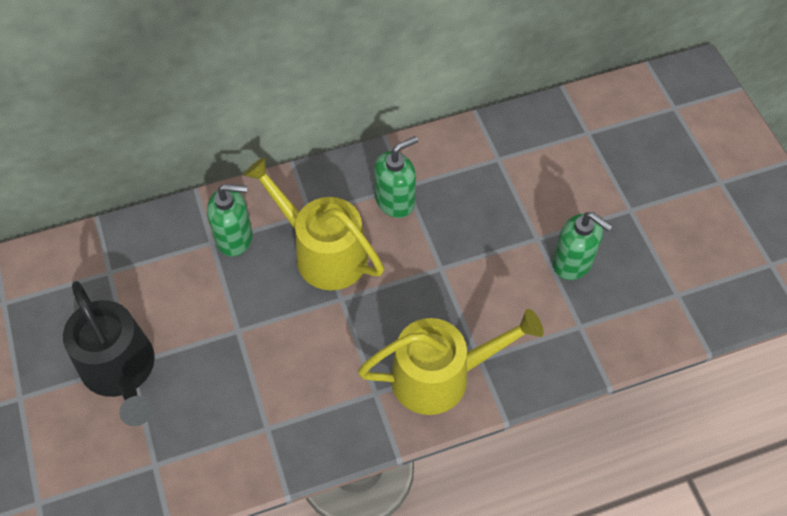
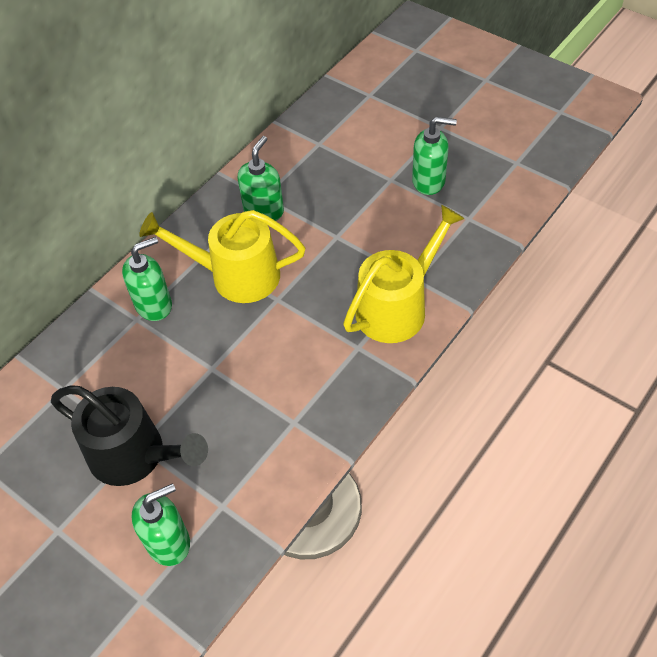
camera: 30 degrees left, 5 degrees down
none -> green soap dispenser [131,483,190,566]

